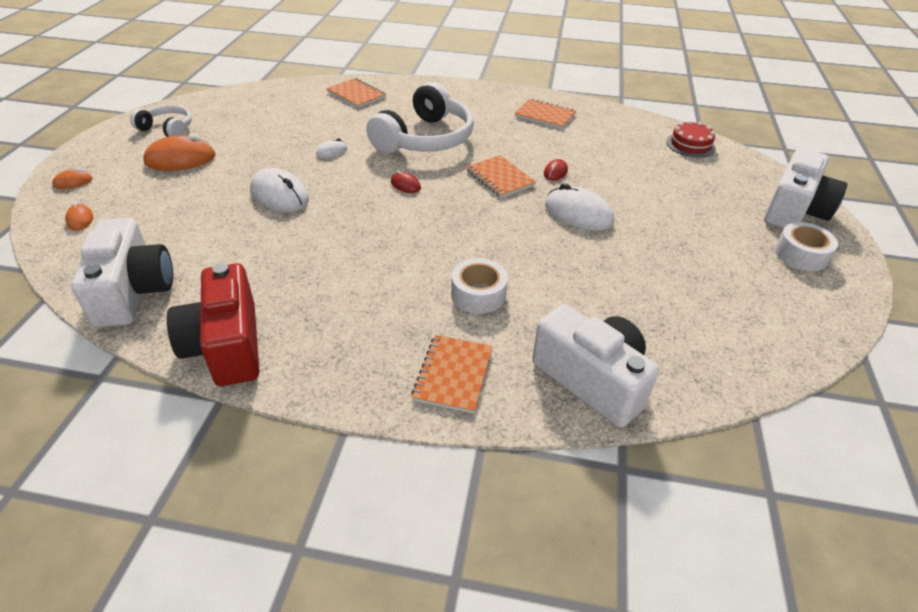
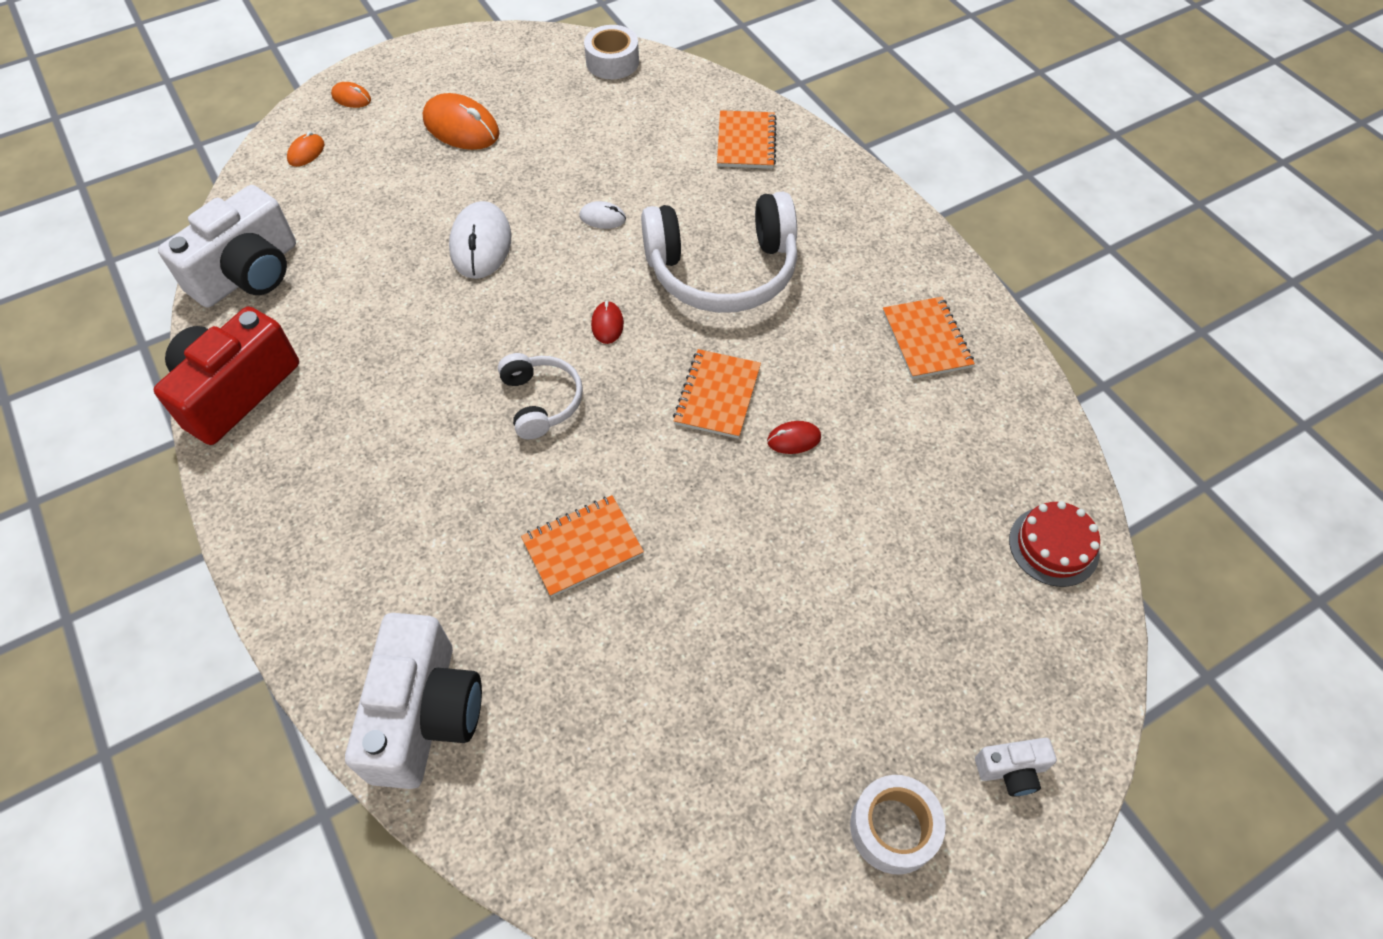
camera: 50 degrees right, 15 degrees up
white headphones [130,105,192,137] -> white headphones moved to [498,353,583,439]
orange notebook [412,335,493,414] -> orange notebook moved to [521,495,644,597]
white tape [451,258,508,314] -> white tape moved to [584,25,639,79]
white mouse [545,183,614,231] -> none
white camera [764,148,847,229] -> white camera [975,738,1057,797], size x0.45

